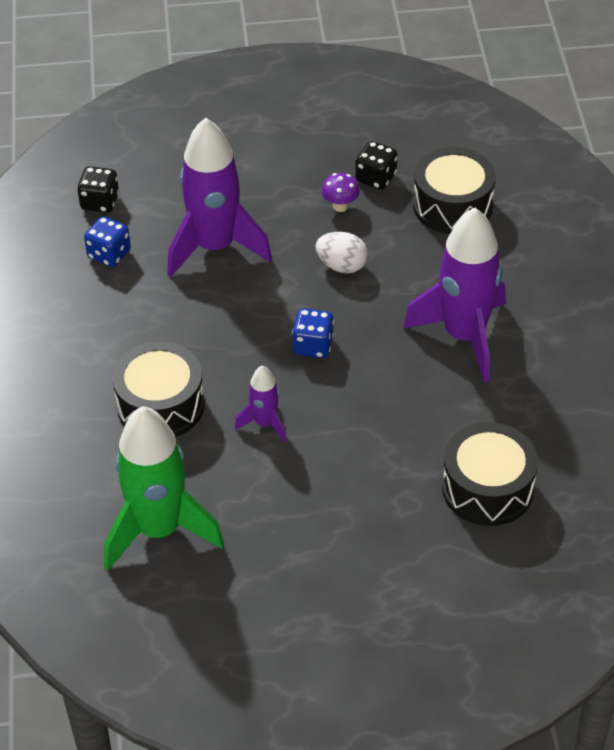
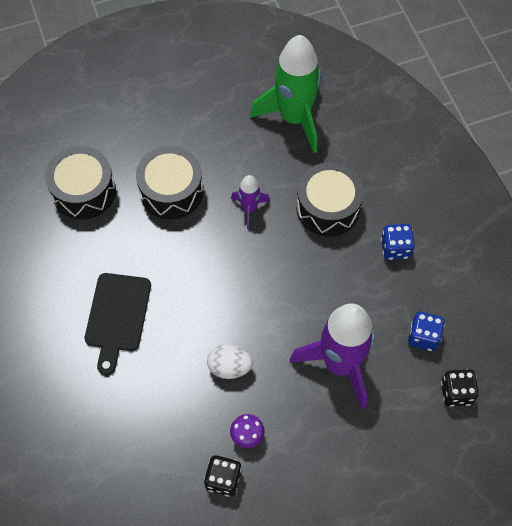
camera: 165 degrees right, 15 degrees up
blue dice [292,309,334,358] -> blue dice moved to [381,224,415,260]
purple rocket [403,208,506,382] -> black cutting board [85,273,151,376]
black drum [413,147,496,234] -> black drum moved to [136,146,203,219]

